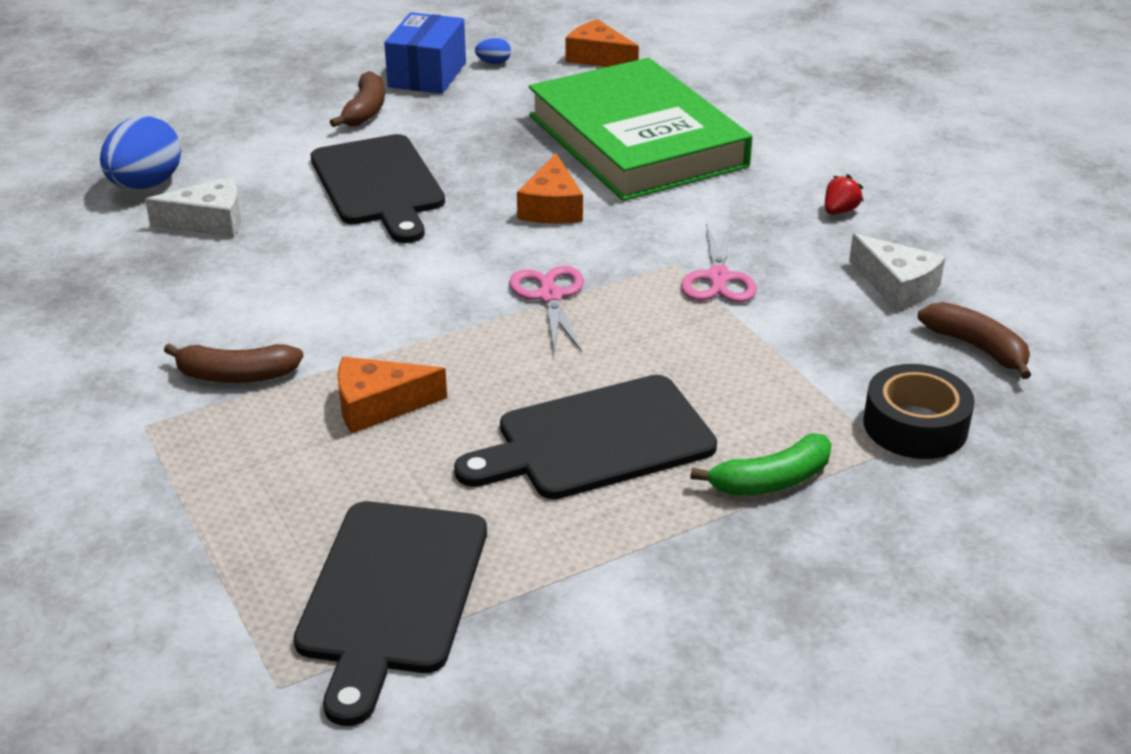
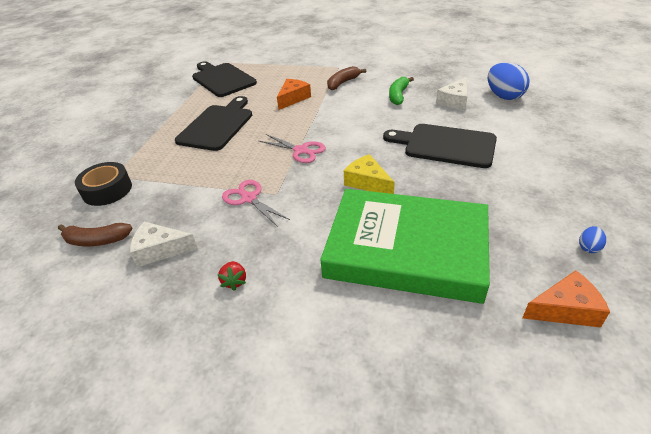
camera: 135 degrees right, 5 degrees up
brown banana [330,71,385,127] -> none
blue box [384,12,466,94] -> none
orange cheese [517,153,583,224] -> yellow cheese [344,154,395,194]
green banana [690,433,832,496] -> green banana moved to [389,77,414,105]

